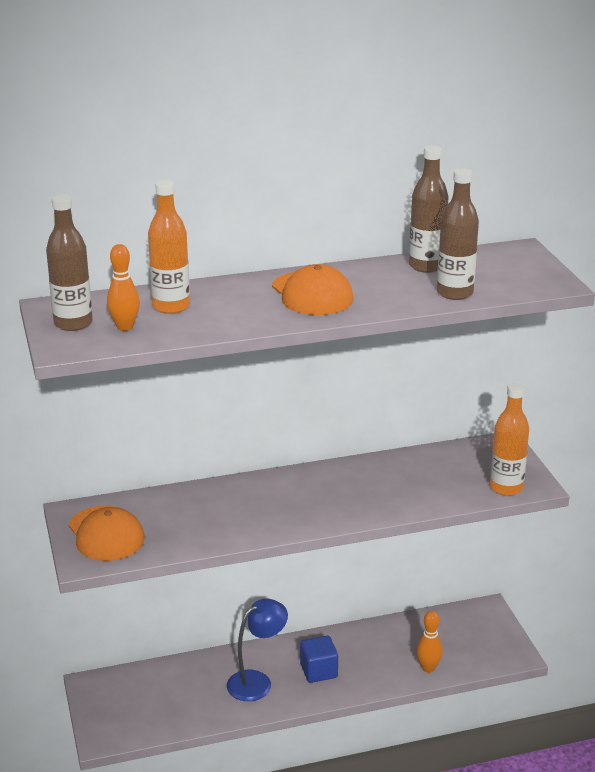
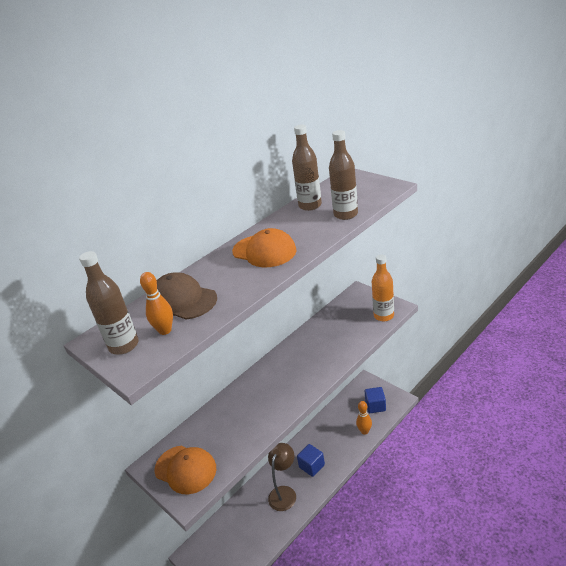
camera: 25 degrees left, 5 degrees up
orange bottle [148,180,190,314] -> brown cap [157,272,217,320]
blue lamp [227,598,288,701] -> brown lamp [268,443,296,511]
none -> blue cube [365,387,386,413]

